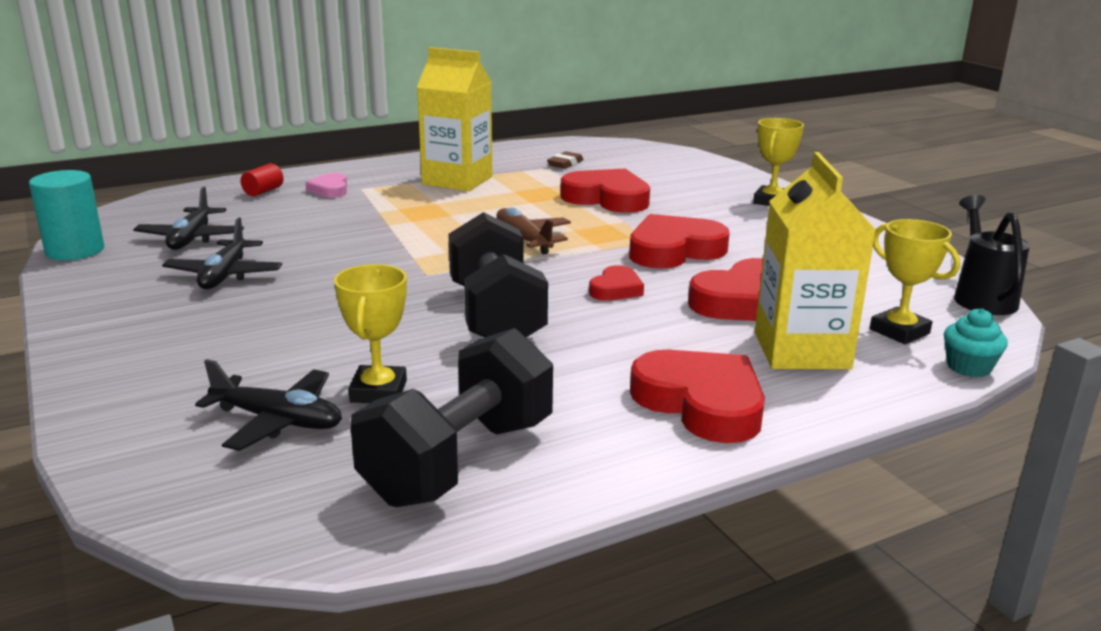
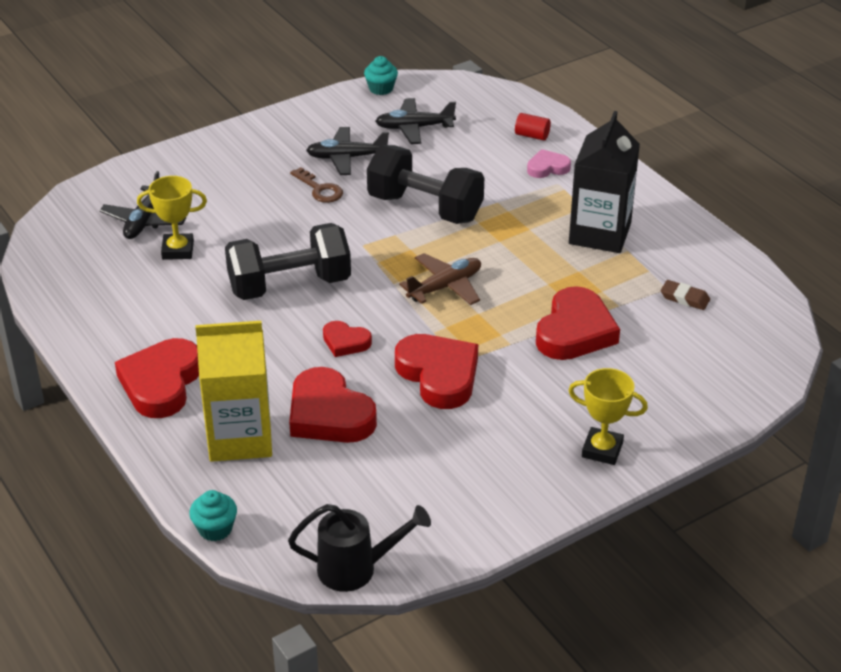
camera: 85 degrees right, 15 degrees up
turquoise cylinder [29,170,104,260] -> turquoise cupcake [364,56,398,95]
black dumbbell [350,328,553,507] -> black dumbbell moved to [367,145,484,224]
yellow carton [417,47,492,191] -> black carton [569,111,640,253]
red heart [630,350,765,443] -> red heart turned 150 degrees clockwise [115,338,199,418]
yellow trophy [870,219,960,344] -> none
none -> brown key [290,167,343,203]

